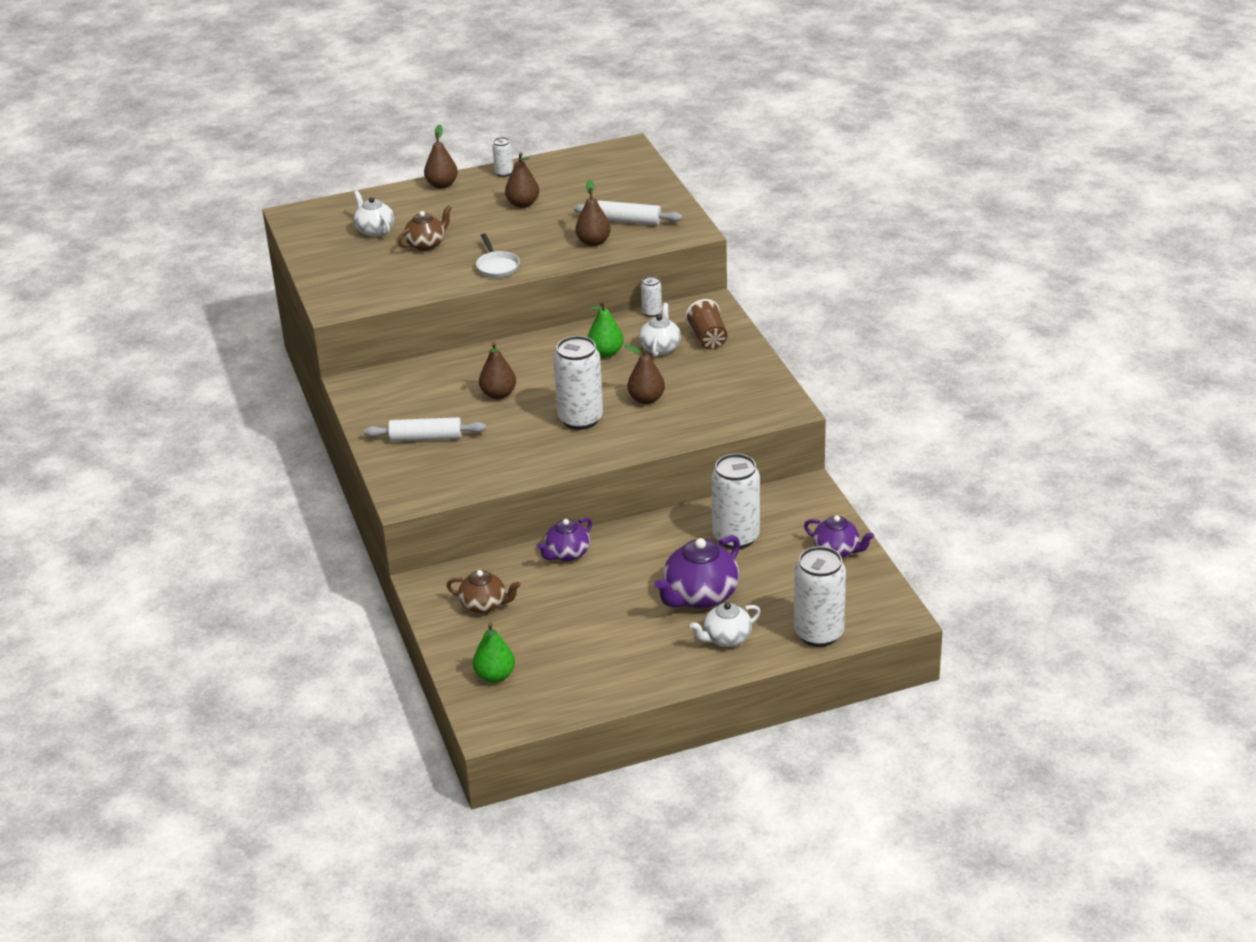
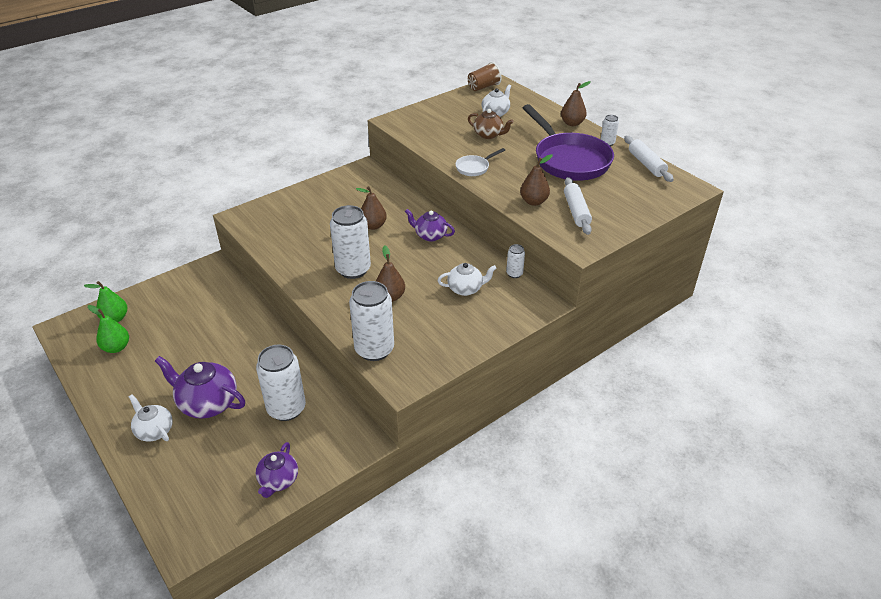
camera: 70 degrees right, 5 degrees up
white rolling pin [364,417,486,441] -> white rolling pin moved to [624,136,674,182]
brown teapot [447,570,520,614] -> none
brown pear [505,153,539,208] -> purple pan [523,104,614,181]
purple teapot [537,517,592,561] -> purple teapot moved to [405,209,455,241]
green pear [588,301,624,358] -> green pear moved to [88,305,129,353]
brown cup [685,299,728,349] -> brown cup moved to [468,62,502,91]
white can [794,546,846,647] -> white can moved to [349,281,394,361]

